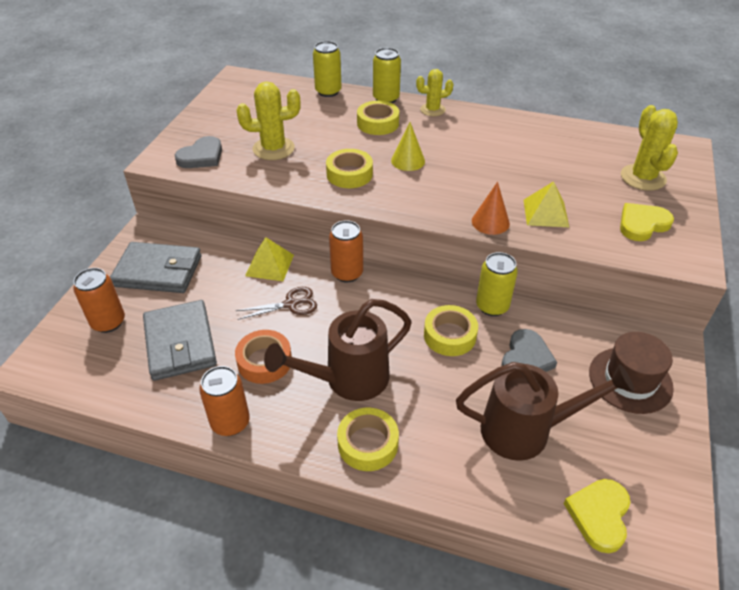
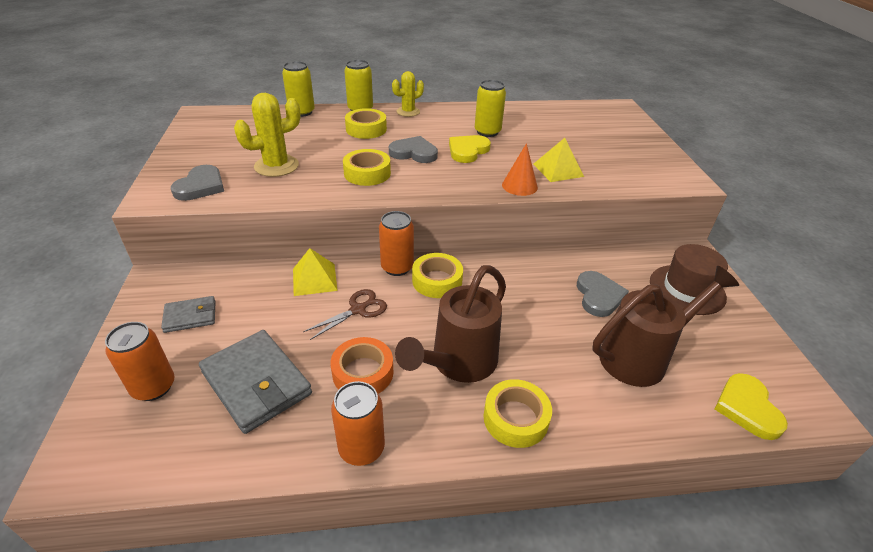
camera: 25 degrees left, 5 degrees down
grey wallet [110,242,201,293] -> grey wallet [161,296,216,333], size x0.55
yellow cone [391,122,425,171] -> grey heart [389,136,438,163]
yellow tape [424,305,478,356] -> yellow tape moved to [412,253,463,298]
yellow can [476,252,518,316] -> yellow can moved to [475,80,506,137]
yellow heart [620,203,674,241] -> yellow heart moved to [449,135,491,163]
yellow cactus [621,105,678,191] -> none

